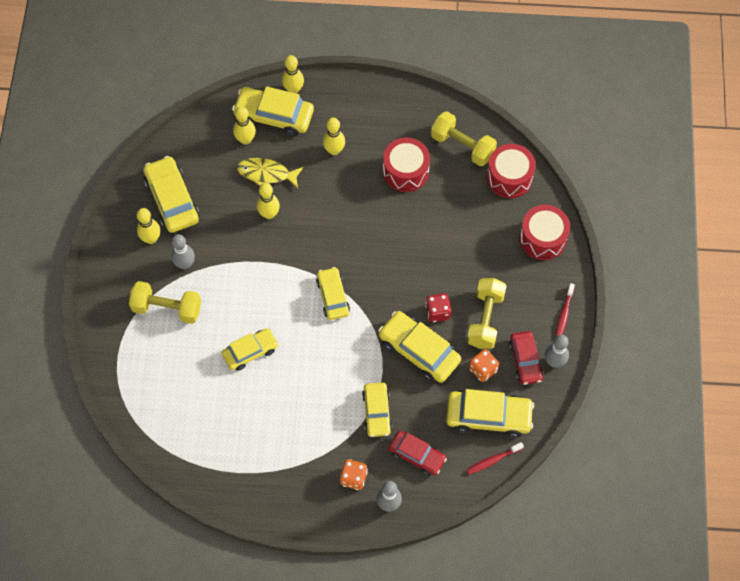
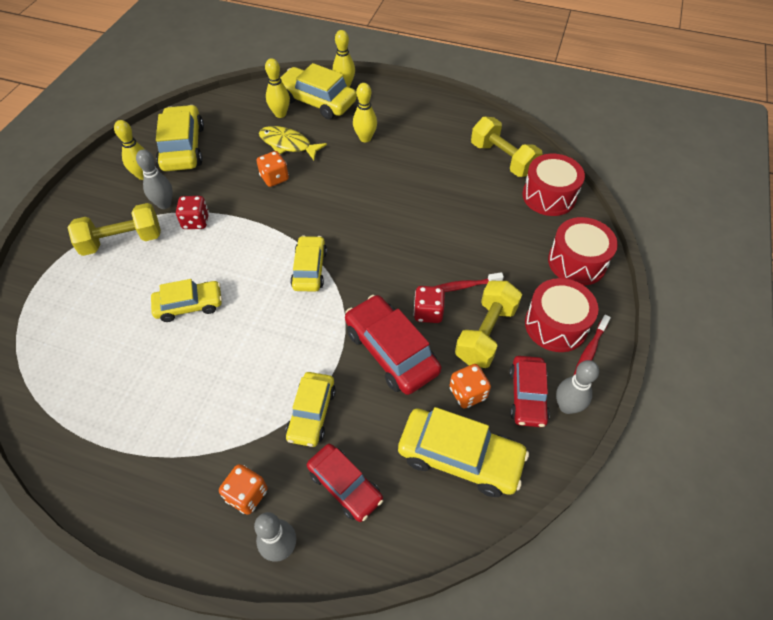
camera: 15 degrees right, 10 degrees down
yellow dumbbell [129,281,201,324] -> yellow dumbbell turned 45 degrees counterclockwise [67,203,161,256]
yellow bowling pin [257,183,280,219] -> orange dice [257,151,289,187]
yellow car [378,311,461,383] -> red car [345,295,441,395]
red drum [383,138,430,192] -> red drum moved to [525,278,598,352]
red toothbrush [466,442,524,475] -> red toothbrush moved to [434,272,504,292]
none -> red dice [176,196,209,229]

